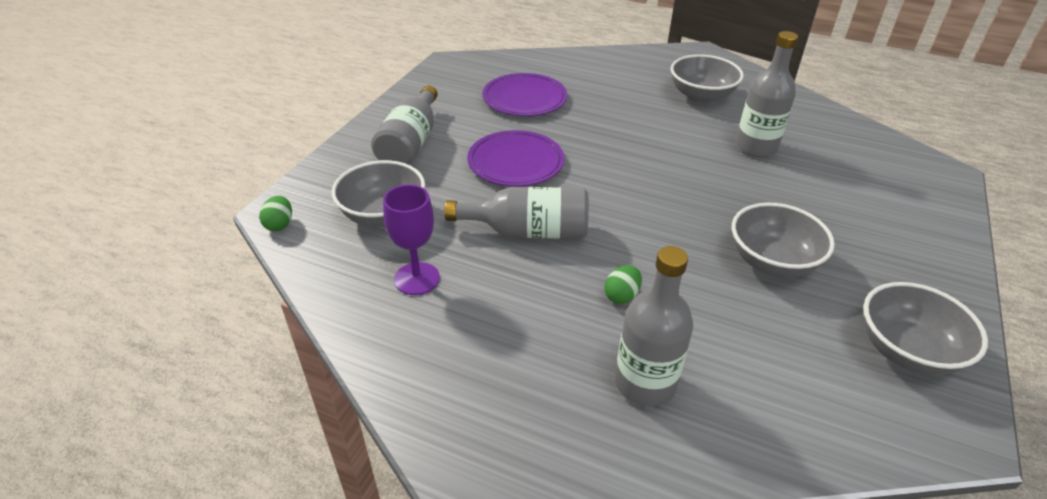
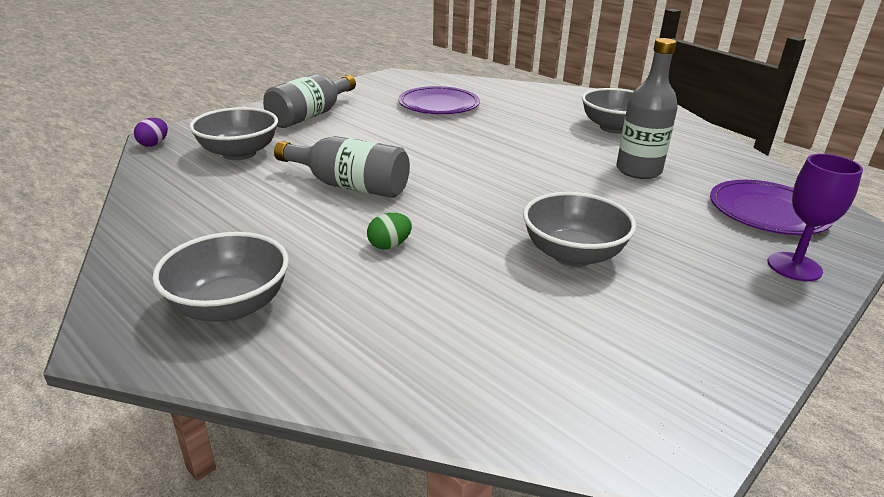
camera: 20 degrees right, 10 degrees down
green egg [259,196,292,231] -> purple egg [134,118,168,147]
purple goblet [383,184,440,295] -> purple goblet moved to [768,154,863,281]
purple plate [467,130,564,186] -> purple plate moved to [710,180,834,235]
grey bottle [615,246,693,407] -> none
grey bowl [863,282,988,375] -> grey bowl moved to [153,232,289,322]

